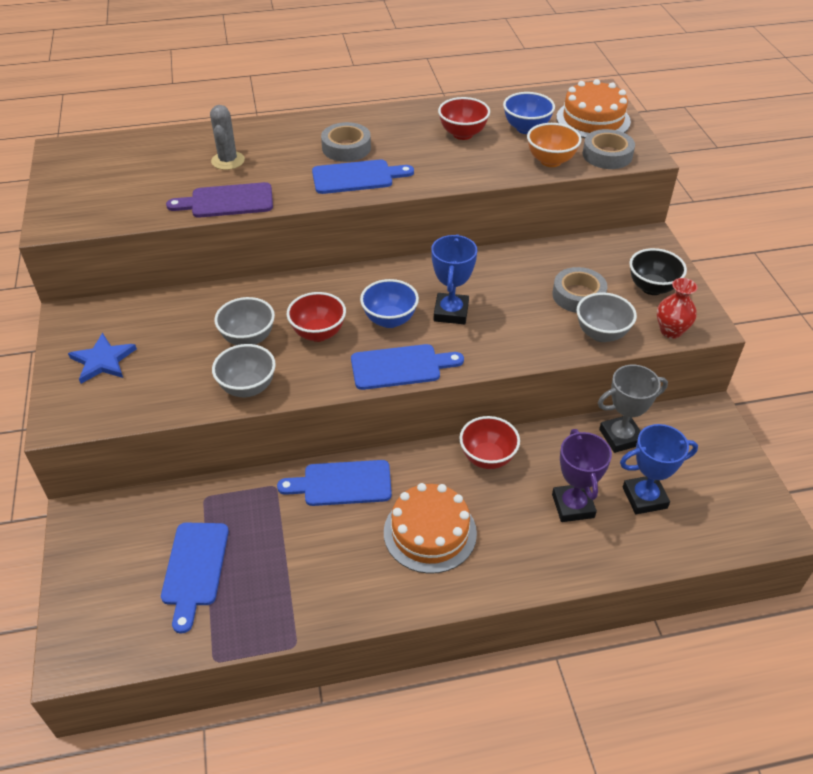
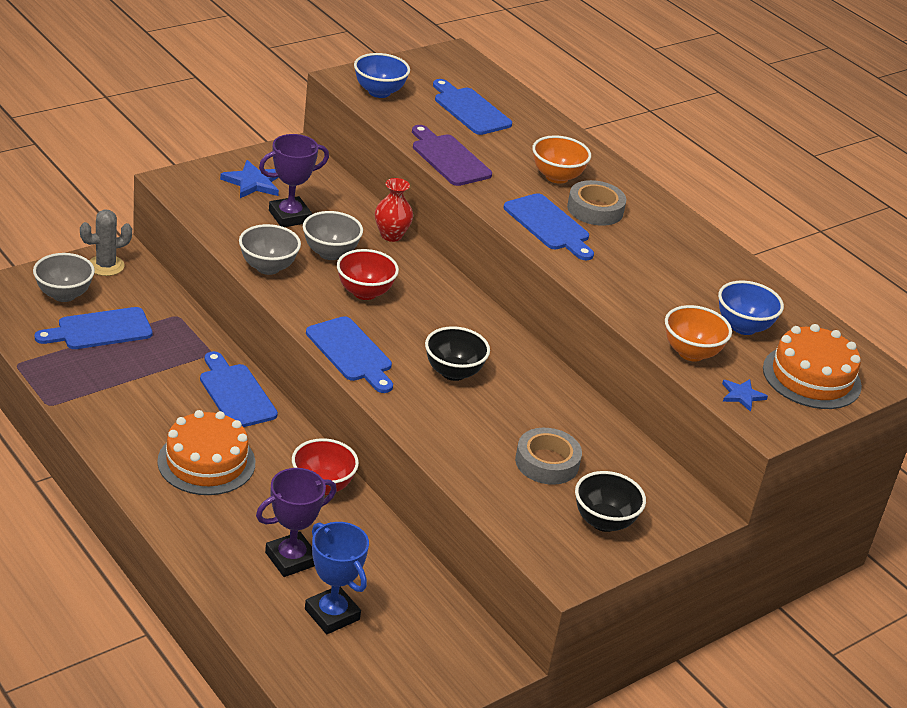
camera: 60 degrees right, 10 degrees down
grey cactus [210,105,245,170] -> grey cactus moved to [80,210,132,276]
blue bowl [360,279,419,328] -> blue bowl moved to [354,53,410,98]
blue trophy [431,234,477,324] -> black bowl [425,326,490,381]
red bowl [438,97,490,140] -> none
grey bowl [577,293,637,342] -> grey bowl moved to [33,253,95,302]
grey tape [582,129,635,169] -> blue star [722,379,768,412]
grey trophy [598,365,668,453] -> none
red vase [657,278,698,339] -> red vase moved to [375,178,413,242]
none -> purple trophy [259,134,329,227]
none -> blue cutting board [433,79,512,135]
none -> orange bowl [532,135,591,184]

